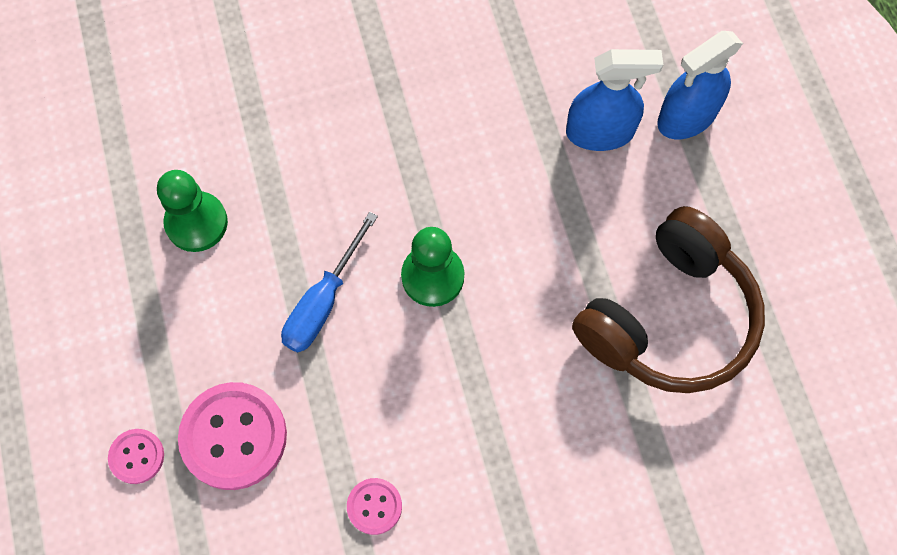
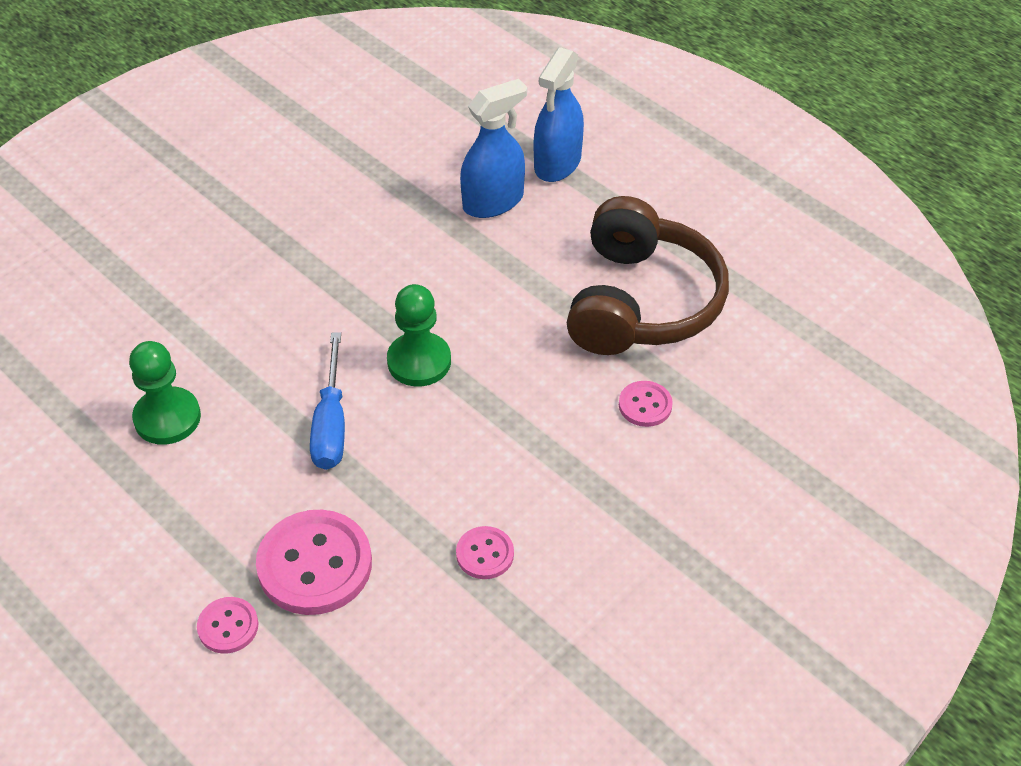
camera: 30 degrees left, 20 degrees down
none -> pink button [619,381,673,427]

